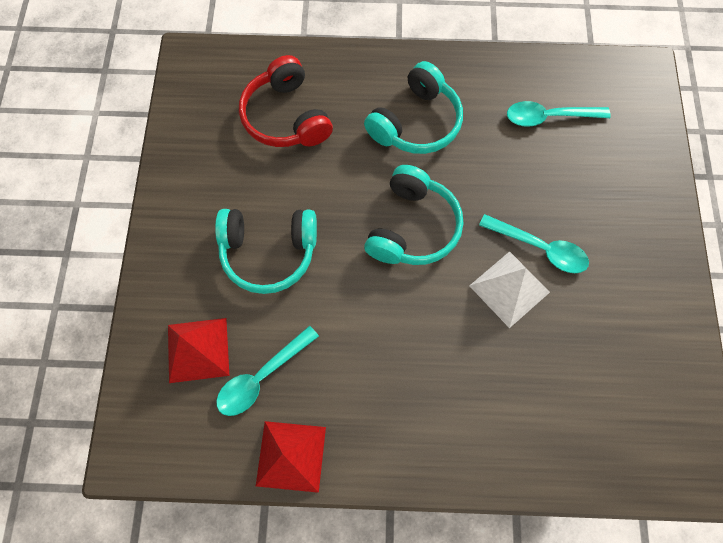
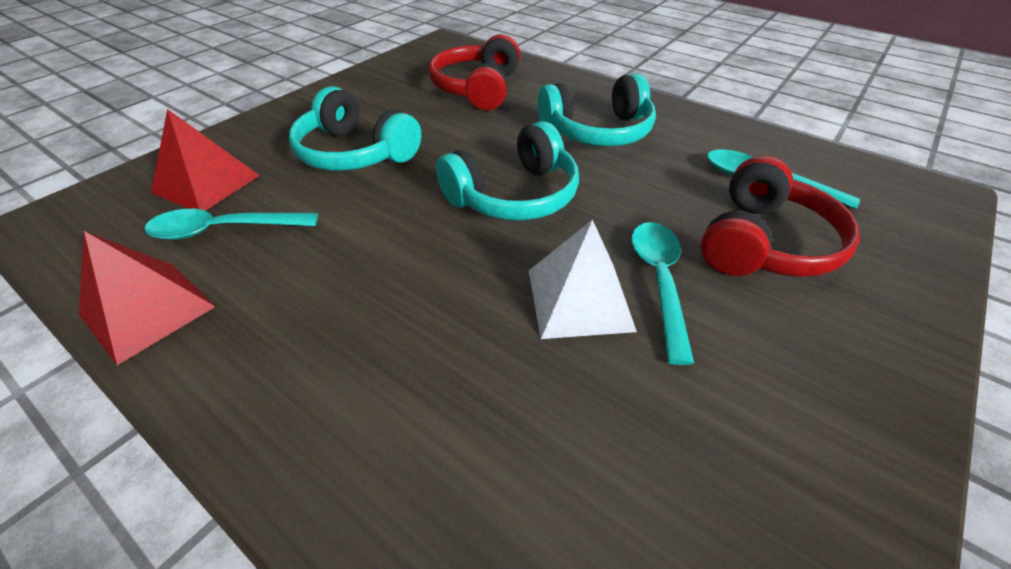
camera: 35 degrees right, 25 degrees down
turquoise spoon [479,214,589,273] -> turquoise spoon turned 150 degrees counterclockwise [631,222,694,365]
none -> red headphones [701,156,860,277]

